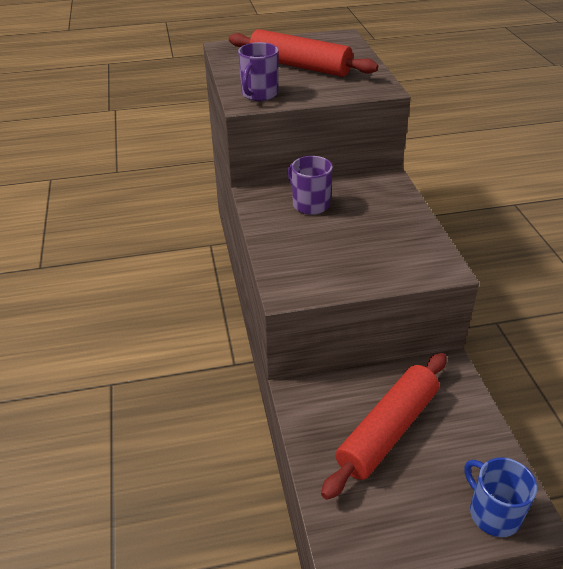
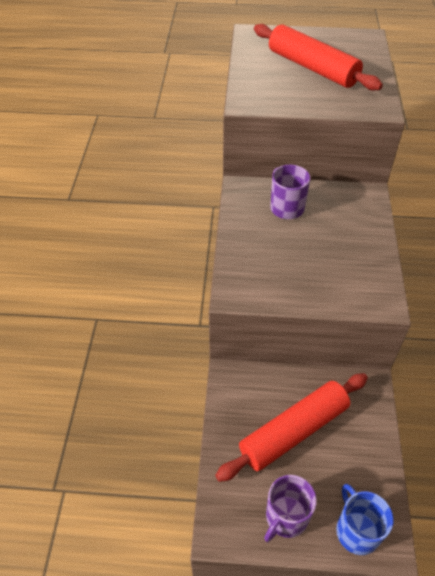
camera: 15 degrees right, 10 degrees up
purple mug [238,42,279,101] -> purple mug moved to [264,475,317,542]

